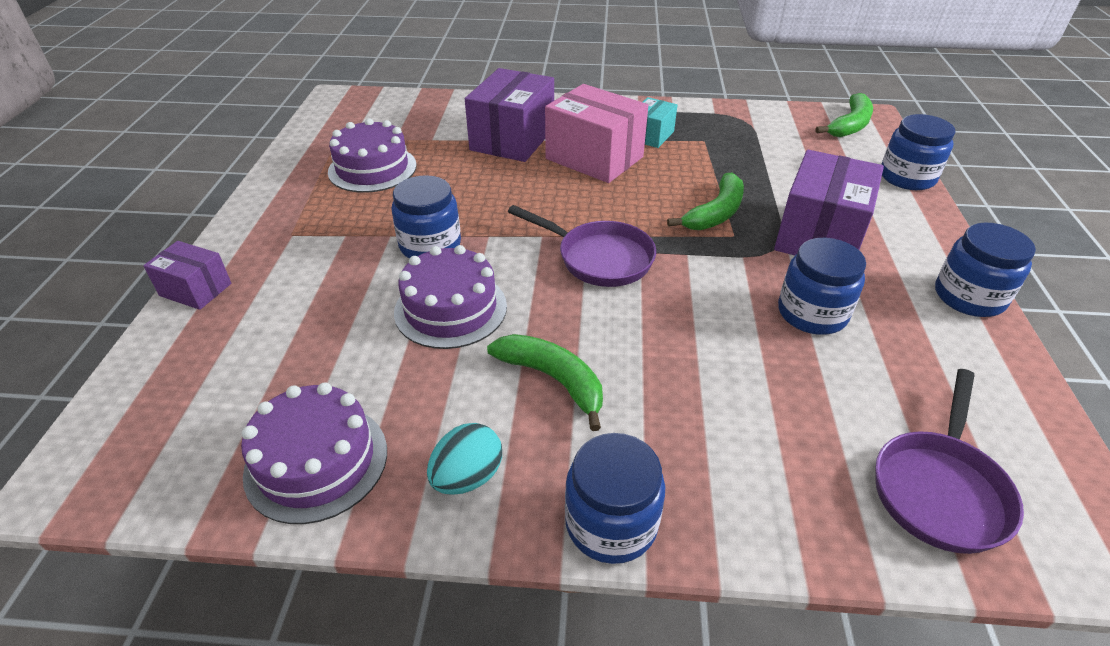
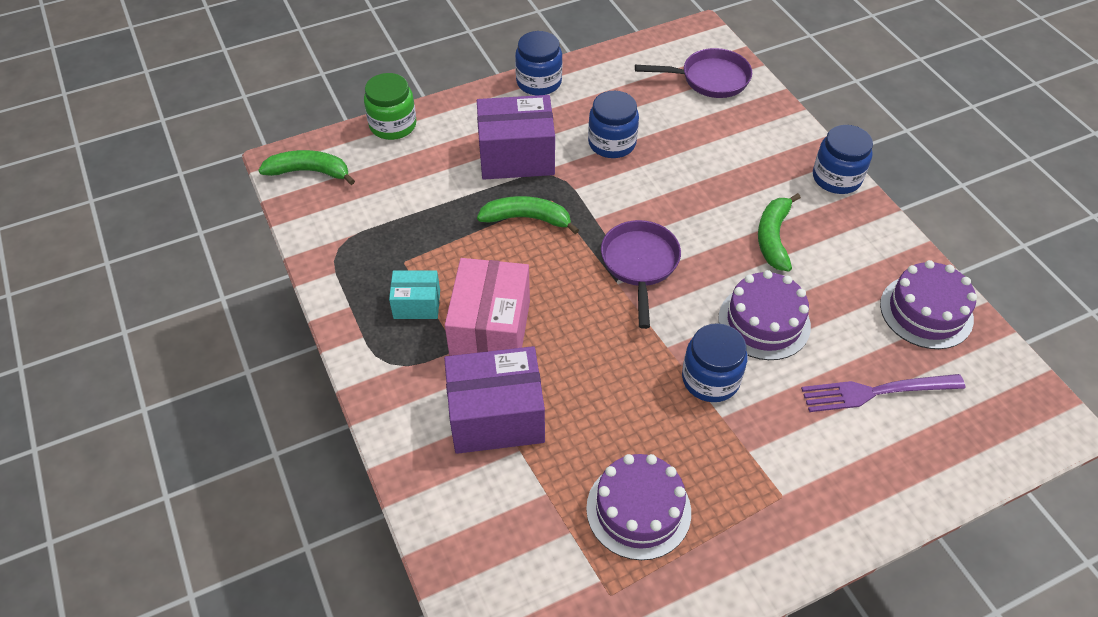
camera: 120 degrees left, 10 degrees up
purple box [143,241,231,310] -> none
turquoise egg [427,423,502,495] -> none
blue jar [881,114,955,190] -> green jar [364,73,417,140]
none -> purple fork [801,374,965,412]

